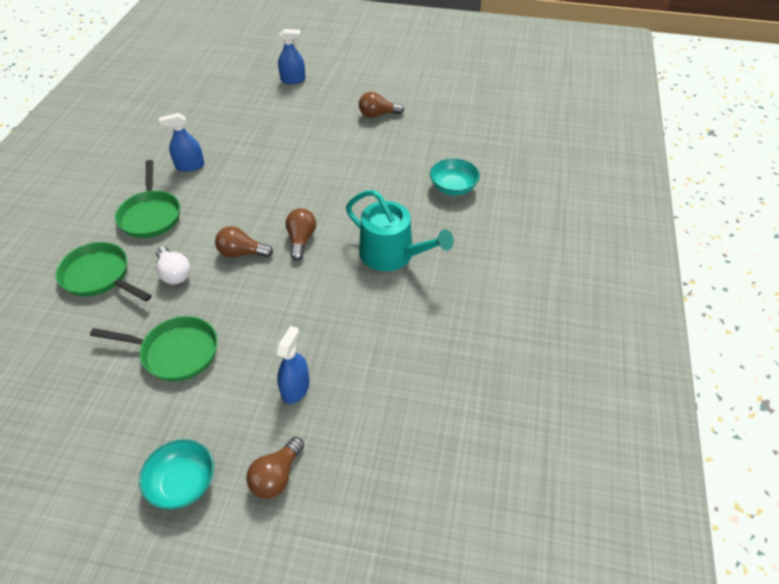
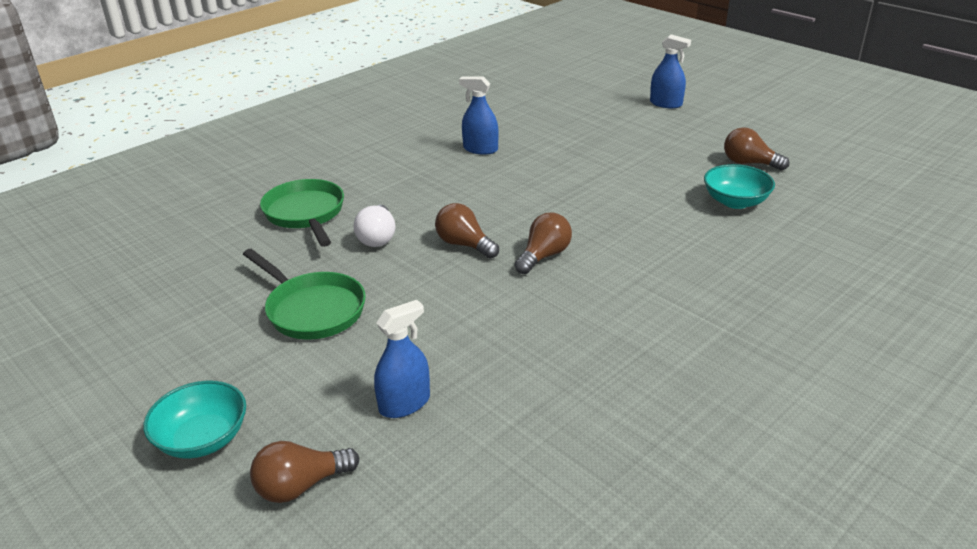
camera: 35 degrees right, 15 degrees down
green pan [115,160,180,238] -> none
turquoise watering can [346,190,454,271] -> none
turquoise bowl [430,158,480,195] -> turquoise bowl moved to [704,164,775,209]

